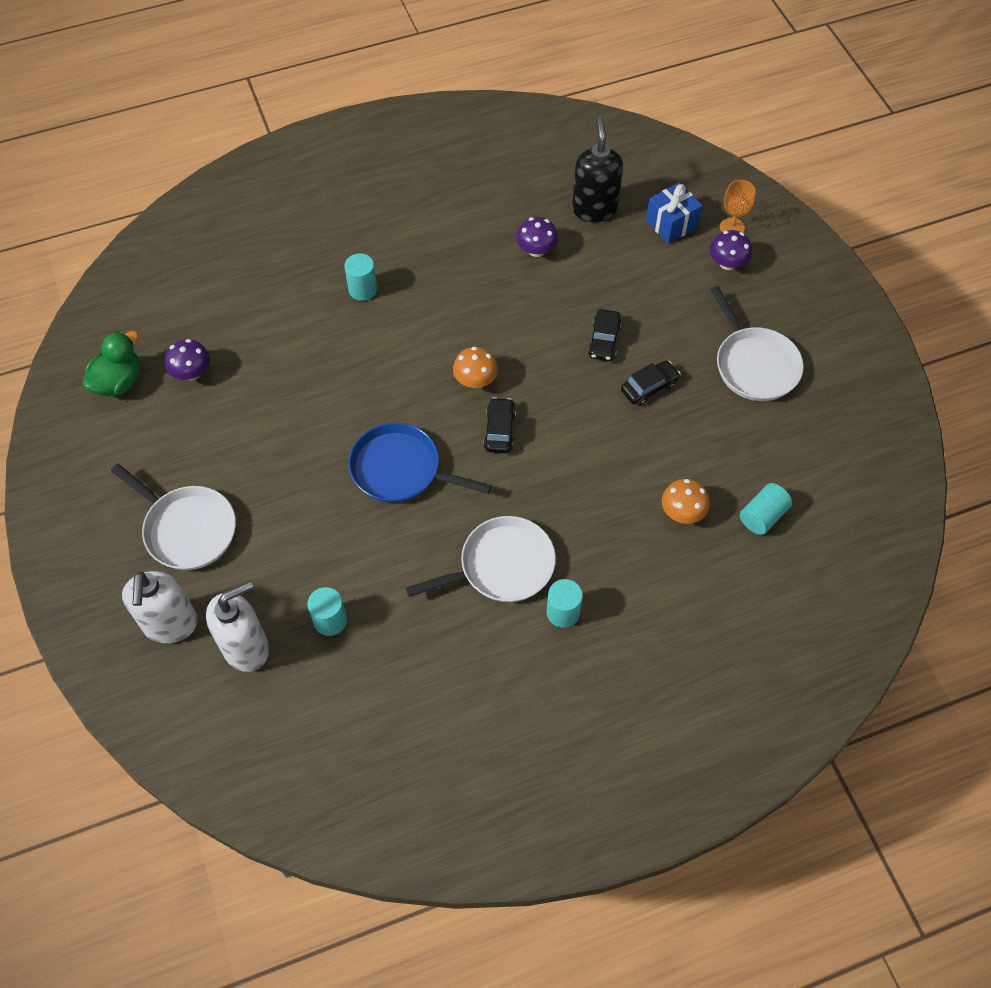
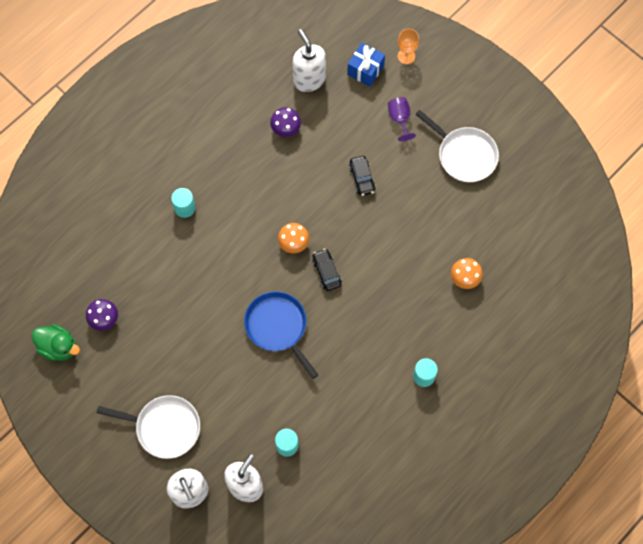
camera: 25 degrees left, 10 degrees up
green duck [83,331,140,397] -> green duck turned 105 degrees clockwise [32,324,80,361]
blue pan [349,423,492,503] -> blue pan turned 60 degrees clockwise [244,291,318,379]
white pan [406,516,556,602] -> none
black soap dispenser [572,117,623,222] -> white soap dispenser [292,29,326,92]
black car [621,360,681,406] -> none
purple mushroom [710,230,752,270] -> none
turquoise cylinder [740,483,792,535] -> none
none -> purple goblet [388,97,416,142]

